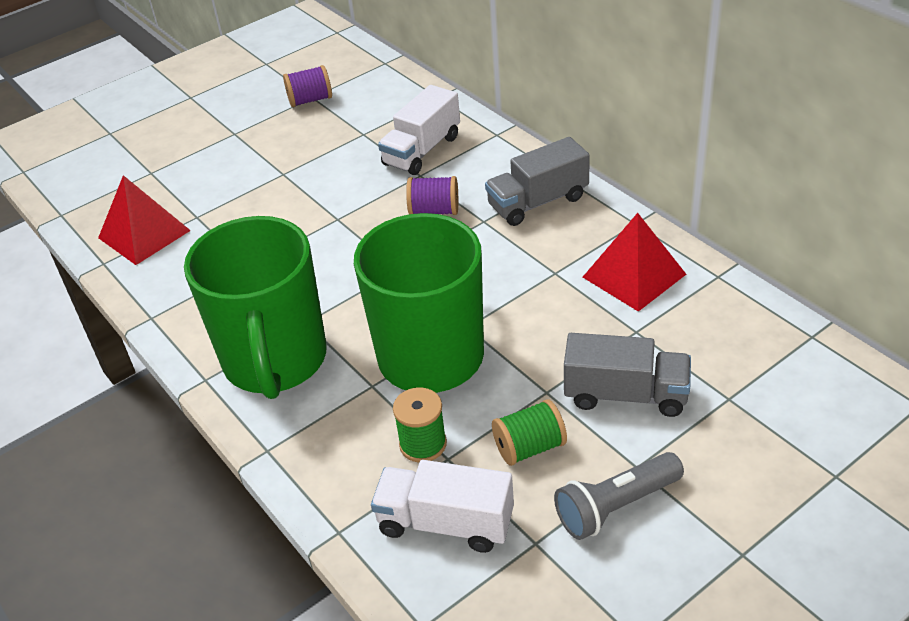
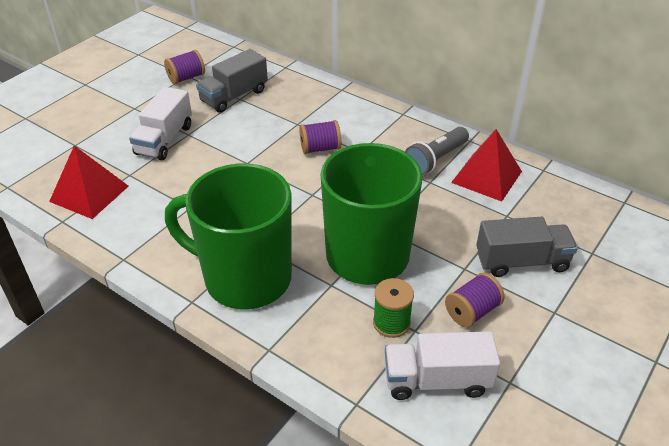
camera: 20 degrees left, 0 degrees up
green mug [184,216,327,399] -> green mug turned 135 degrees clockwise [165,164,292,309]
white truck [378,85,460,175] -> white truck moved to [129,87,192,160]
grey truck [485,137,590,226] -> grey truck moved to [196,49,268,113]
green spool [492,399,567,466] -> purple spool [445,273,505,327]
grey flashlight [554,452,684,540] -> grey flashlight moved to [405,127,469,176]

